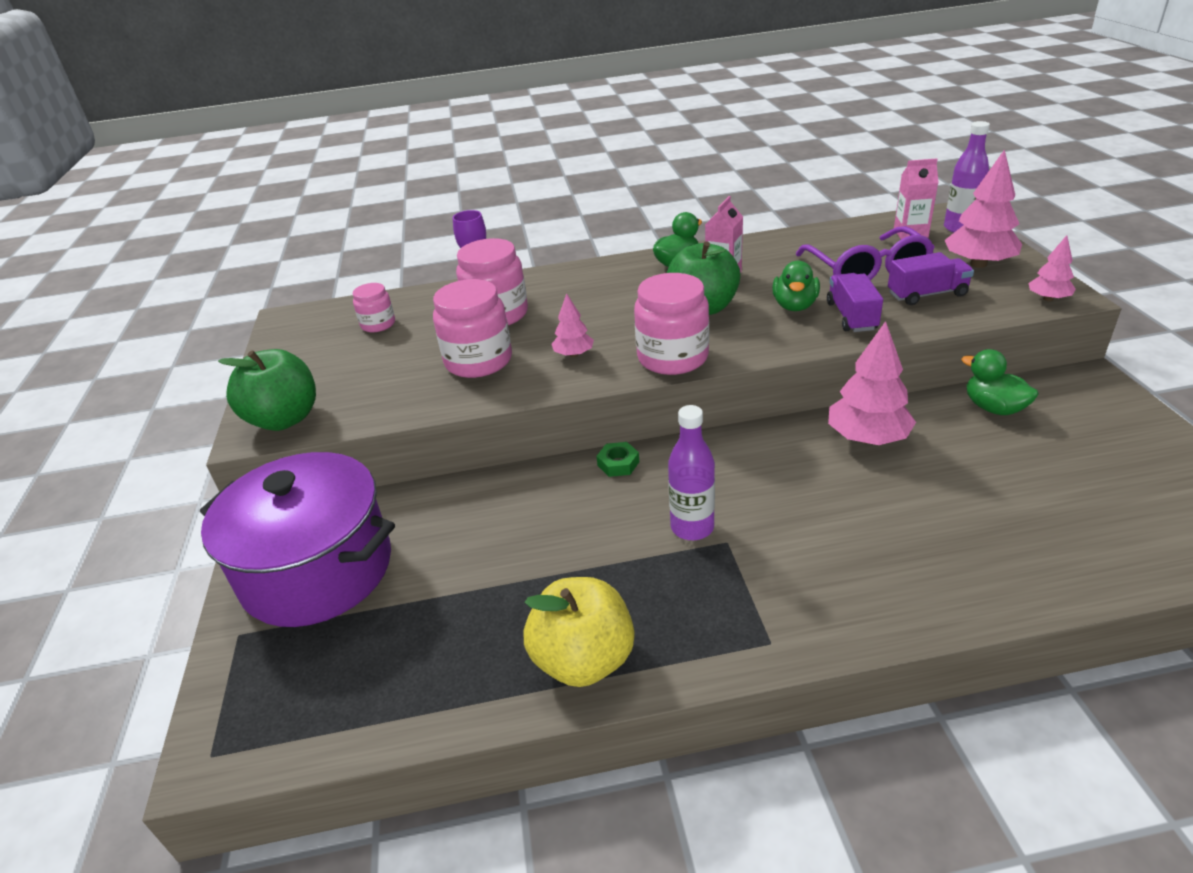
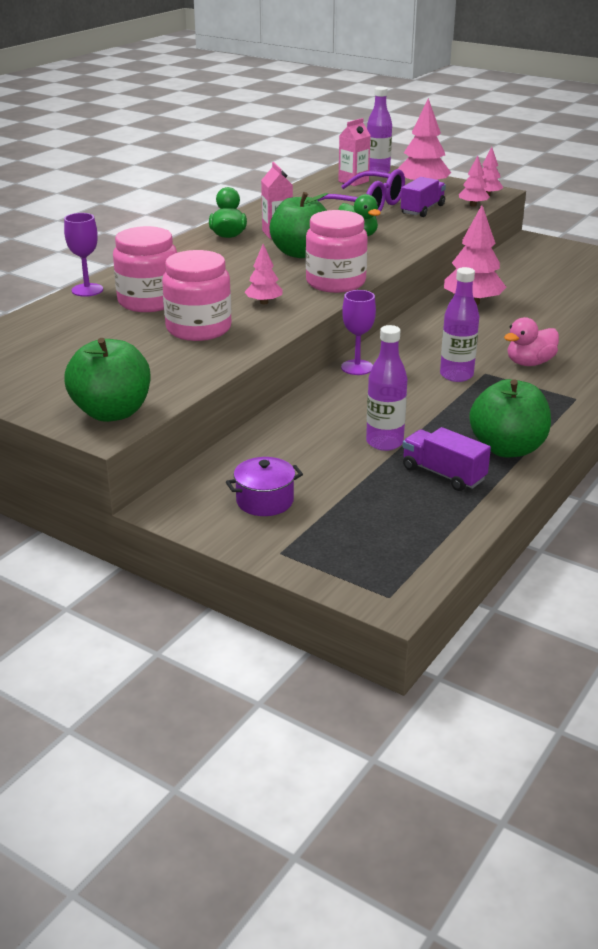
camera: 50 degrees left, 5 degrees down
purple pot [200,452,395,627] -> purple pot [226,457,303,516], size x0.41
pink jar [353,283,395,332] -> none
yellow apple [524,577,634,687] -> green apple [469,379,551,457]
green nut [596,442,639,477] -> purple goblet [341,290,376,375]
purple truck [827,273,883,332] -> purple truck moved to [402,427,491,491]
green duck [961,349,1039,415] -> none
none -> purple bottle [366,325,408,451]
none -> pink tree [459,155,490,207]
none -> pink duck [504,317,559,366]

